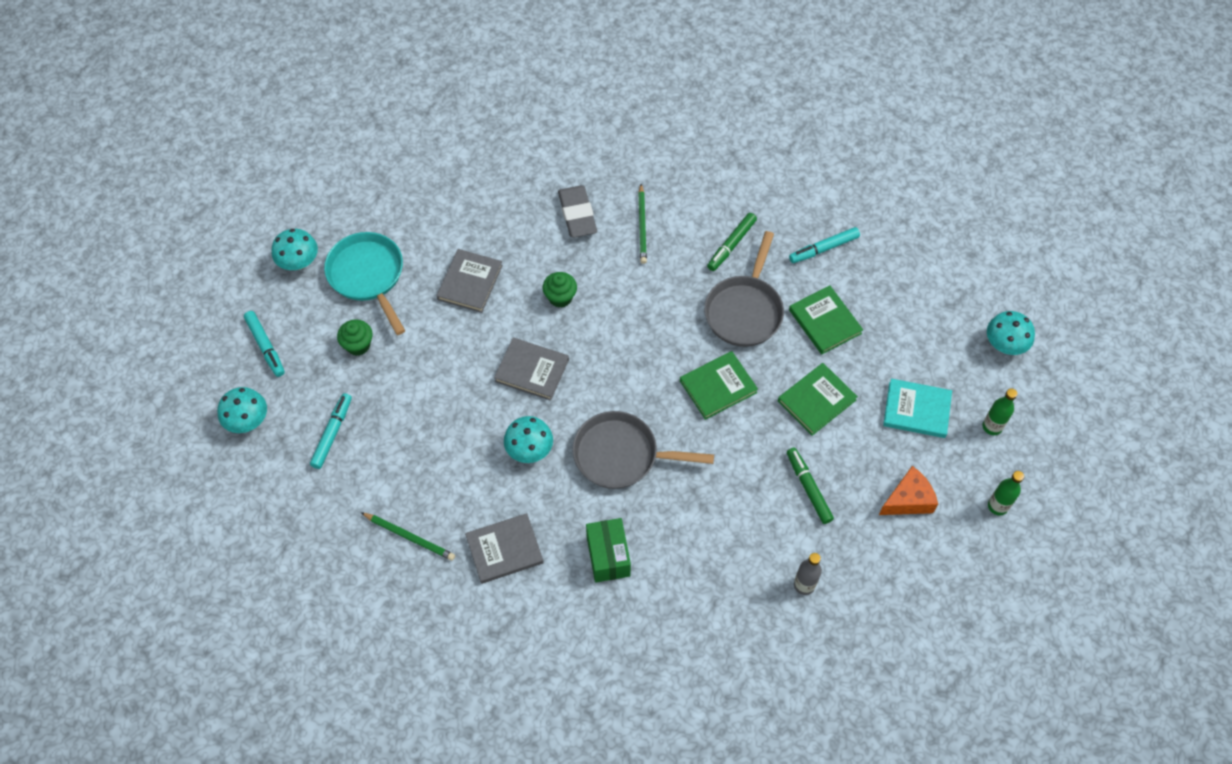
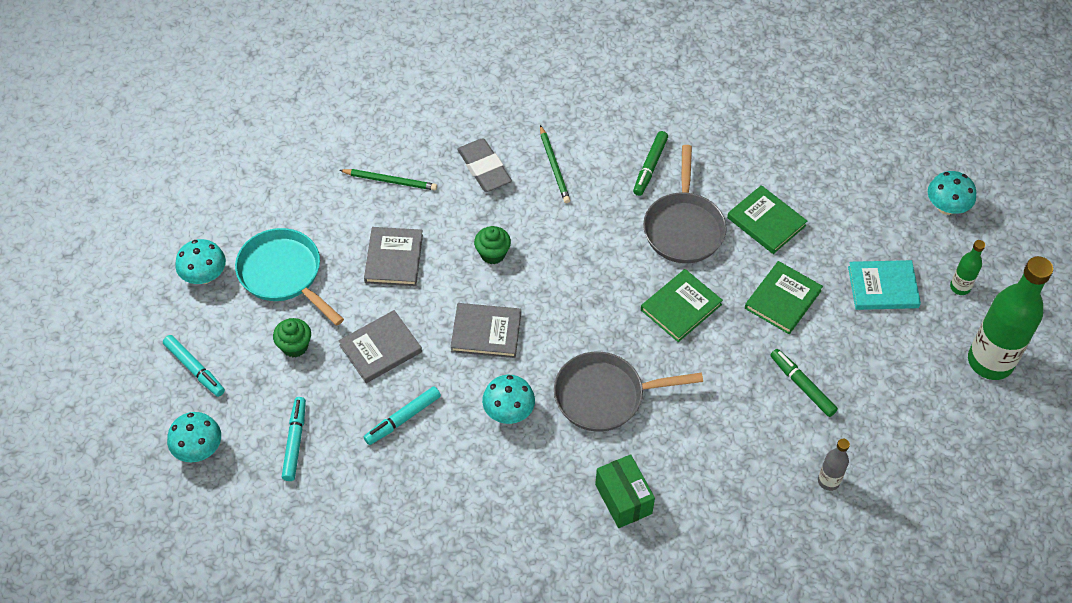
camera: 15 degrees left, 5 degrees down
green pencil [361,512,455,561] -> green pencil moved to [339,169,437,191]
grey book [465,513,544,584] -> grey book moved to [338,310,422,383]
turquoise marker [789,227,860,263] -> turquoise marker moved to [364,386,441,445]
orange cheese [879,466,938,515] -> none
green bottle [988,471,1024,515] -> green bottle [968,256,1053,380], size x2.17

